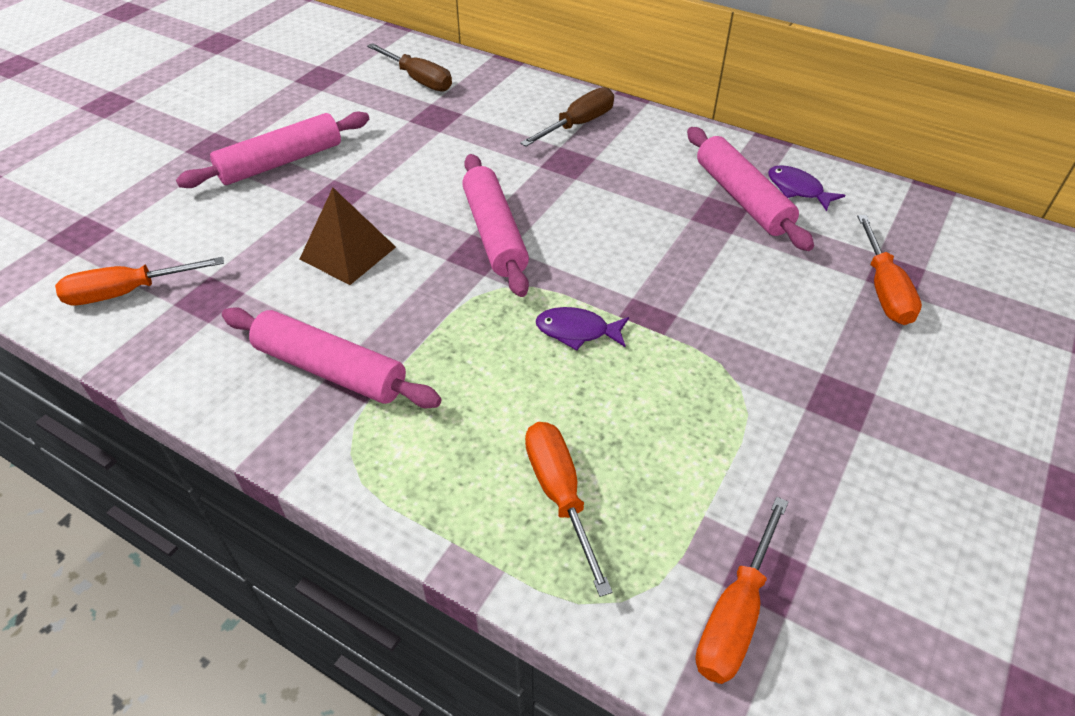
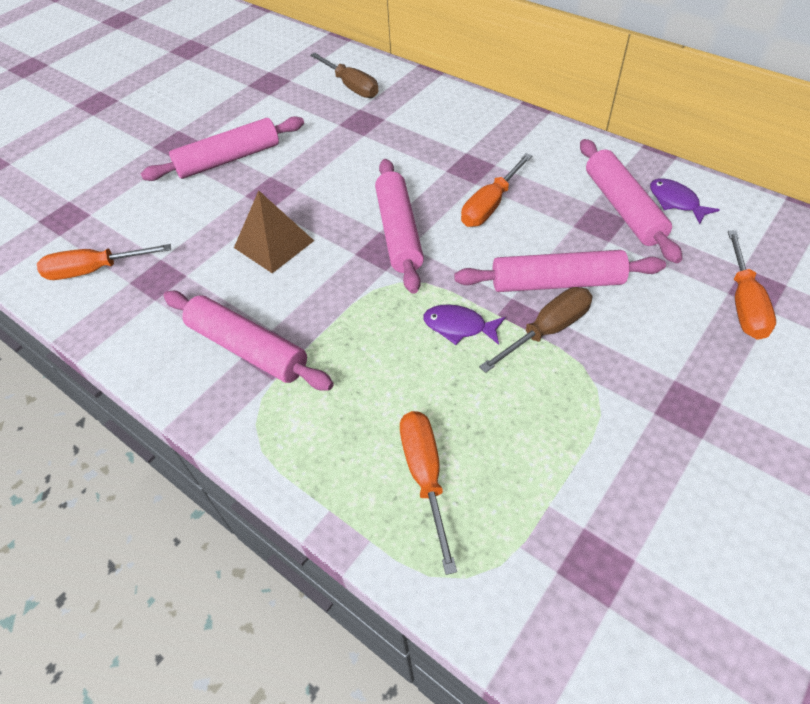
camera: 10 degrees right, 5 degrees up
brown screwdriver [520,87,614,147] -> brown screwdriver moved to [479,287,592,373]
orange screwdriver [695,497,789,684] -> orange screwdriver moved to [461,153,532,227]
none -> pink rolling pin [454,250,666,292]

